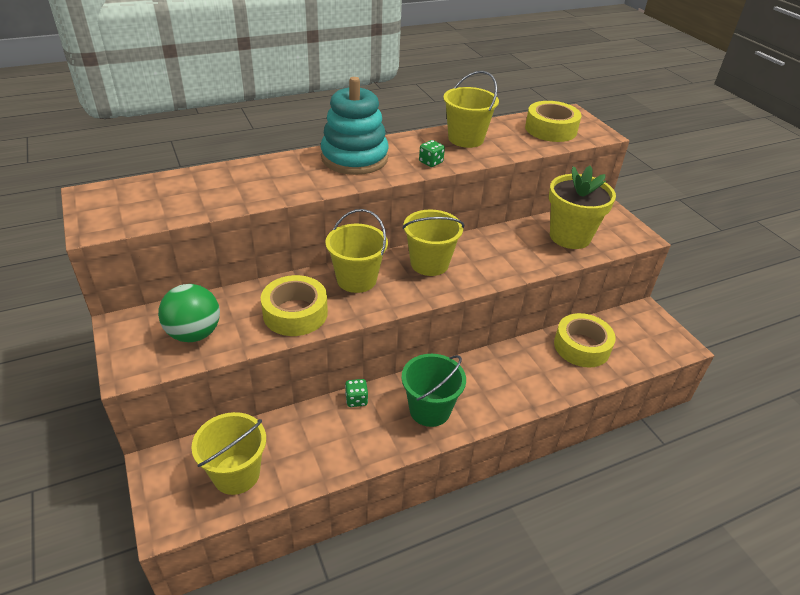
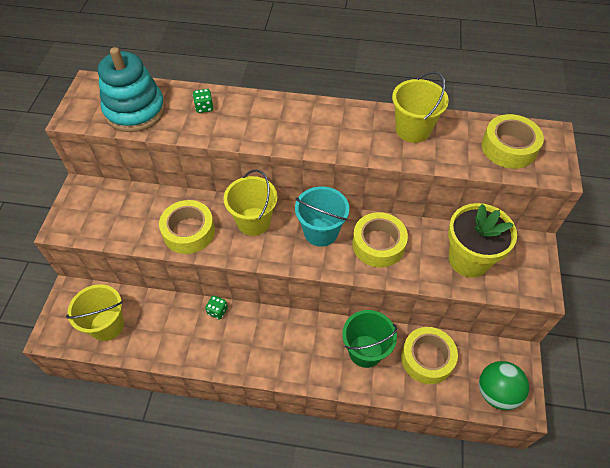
camera: 35 degrees right, 15 degrees up
green ball [158,284,220,342] -> green ball moved to [479,361,529,410]
turquoise stacking toy [321,77,389,175] -> turquoise stacking toy moved to [98,47,165,132]
green bucket [401,354,466,427] -> green bucket moved to [342,310,397,368]
yellow bucket [402,210,464,276] -> turquoise bucket [295,187,349,247]
green dice [419,140,445,167] -> green dice moved to [193,89,213,113]
none -> yellow tape [352,212,408,267]

